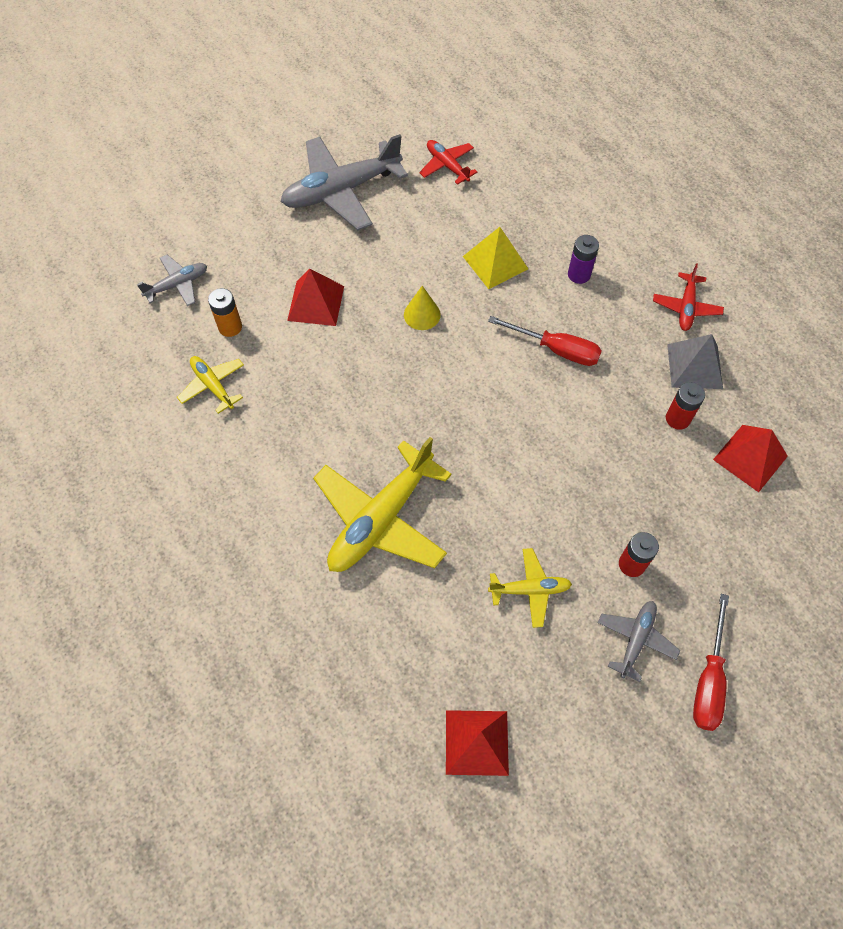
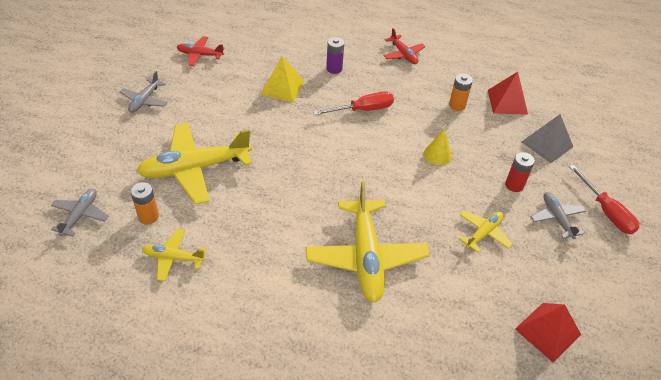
camera: 45 degrees left, 15 degrees down
grey plane [280,134,408,230] -> grey plane [120,71,168,113], size x0.51
red pyramid [287,269,344,326] -> yellow plane [137,123,252,205]
yellow cone [404,286,441,330] -> yellow cone moved to [424,129,452,165]
red battery [666,382,705,430] -> orange battery [449,73,473,111]
grey pyramid [667,334,723,389] -> grey pyramid moved to [522,114,573,163]

